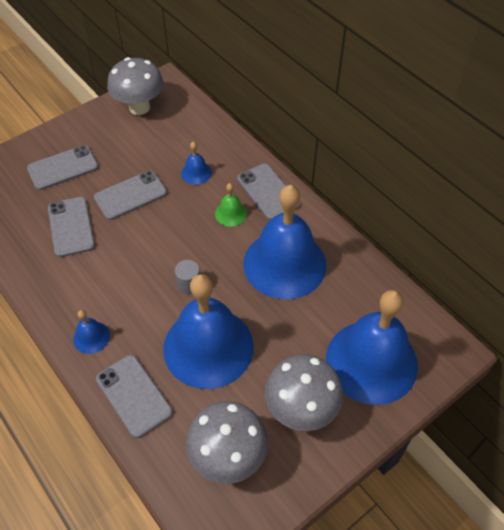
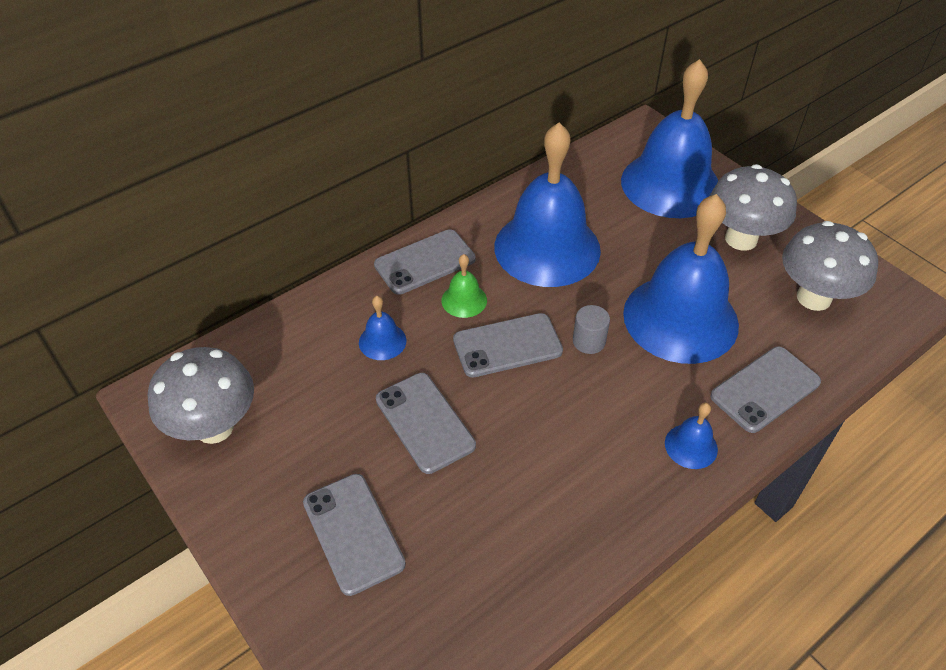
camera: 90 degrees left, 5 degrees down
grey phone [48,197,95,257] -> grey phone moved to [453,313,563,377]

